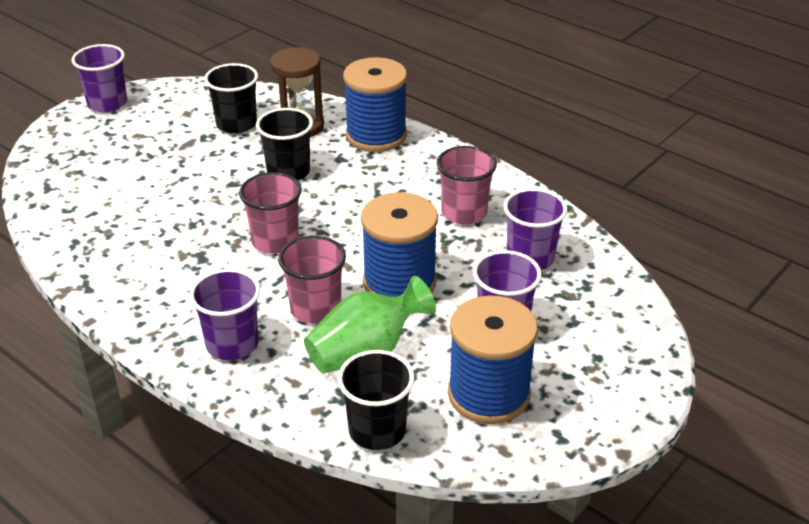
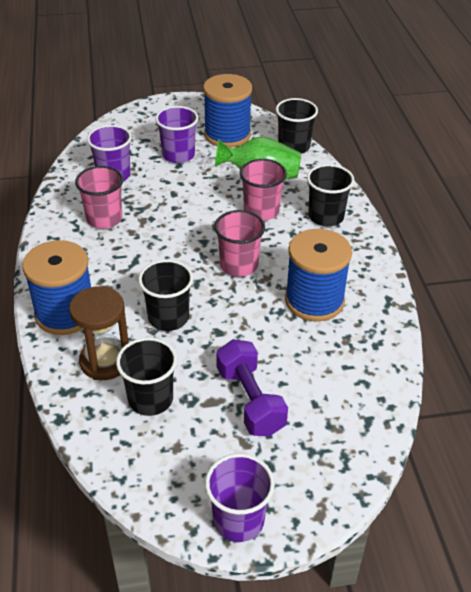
camera: 140 degrees left, 5 degrees up
purple cup [189,269,260,360] -> black cup [307,164,354,226]
blue spool [361,192,438,297] -> blue spool moved to [285,229,352,321]
none -> purple dumbbell [216,339,288,436]

